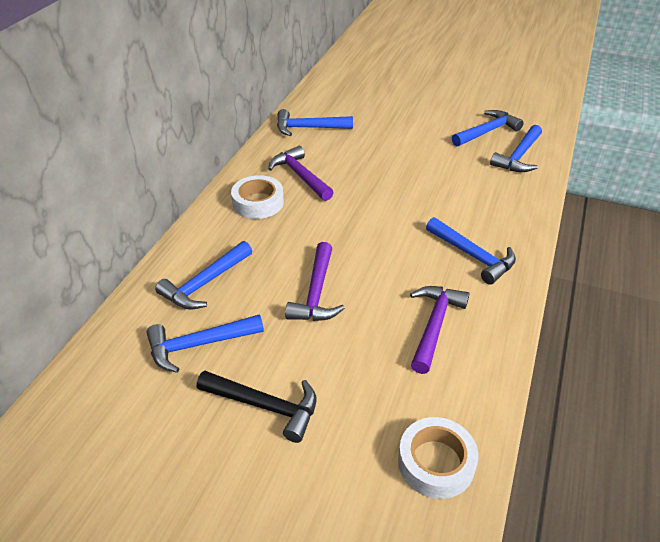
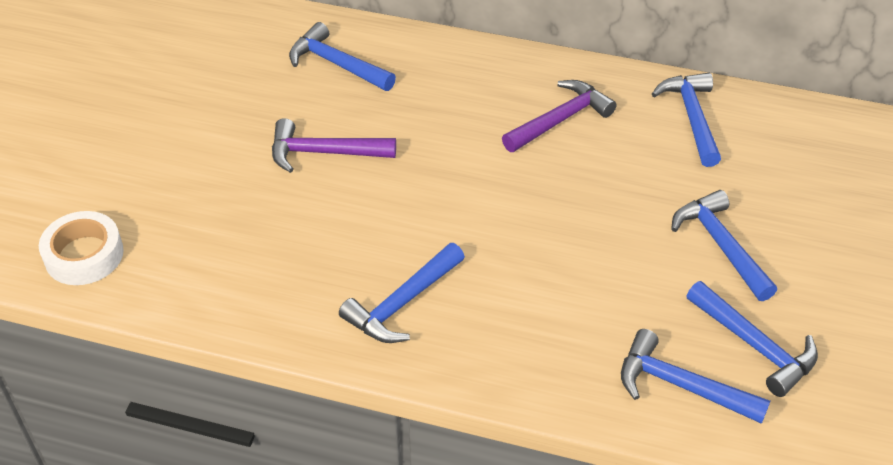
camera: 85 degrees right, 5 degrees up
blue hammer [147,315,264,373] -> blue hammer moved to [671,190,777,301]
black hammer [197,371,316,443] -> none
white tape [231,175,284,219] -> none
purple hammer [410,286,470,374] -> none

